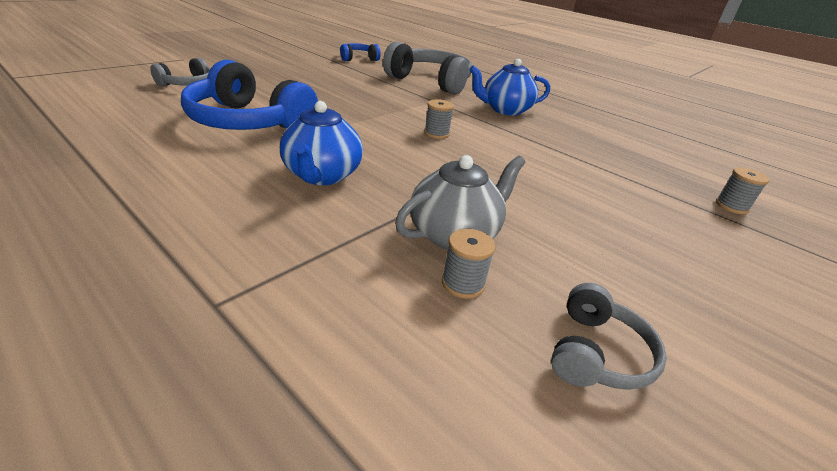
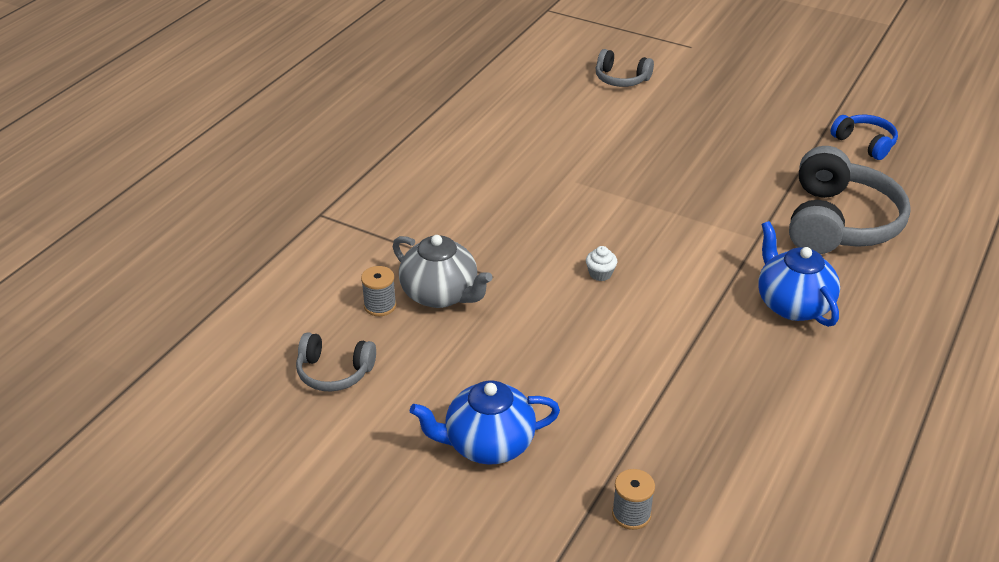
camera: 80 degrees right, 5 degrees up
blue headphones [181,60,318,130] -> none
blue teapot [280,101,363,185] -> blue teapot moved to [410,381,560,465]
grey spool [424,99,454,139] -> none
none -> white cupcake [586,246,617,281]

